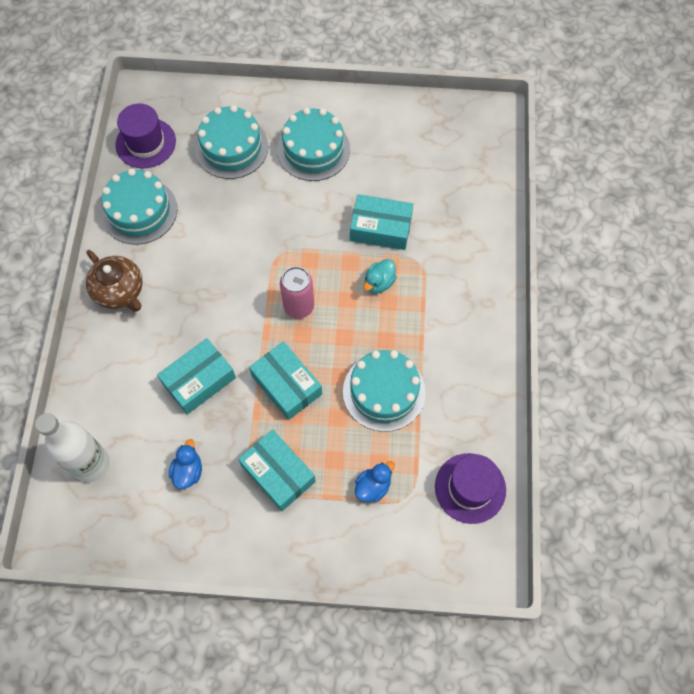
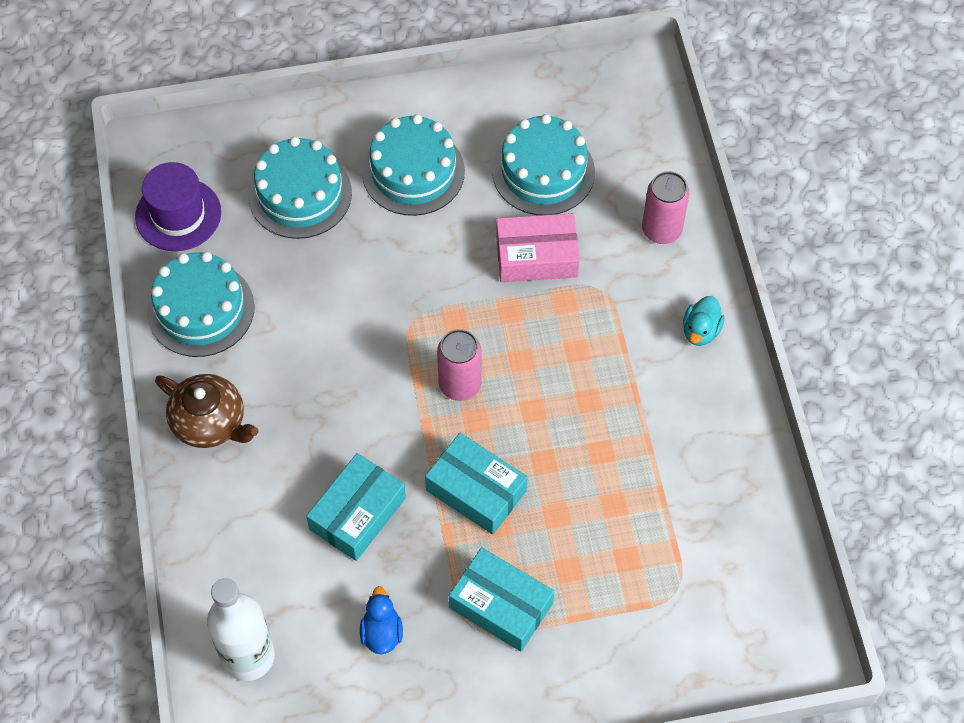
camera: 15 degrees left, 5 degrees down
turquoise cake [343,350,426,432] -> turquoise cake moved to [492,114,595,215]
turquoise box [350,194,413,250] -> pink box [496,213,580,282]
blue duck [355,461,395,503] -> none
turquoise duck [364,259,397,293] -> turquoise duck moved to [683,296,725,346]
purple hat [435,453,506,524] -> none
none -> pink can [642,171,690,244]

